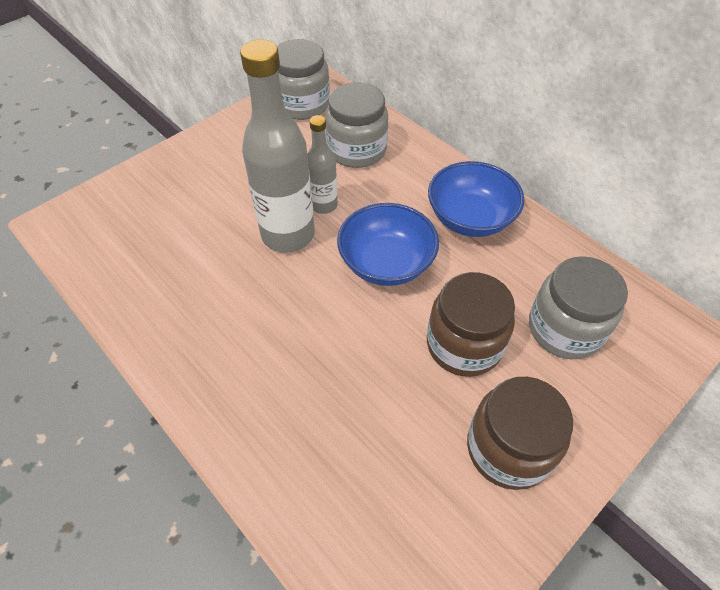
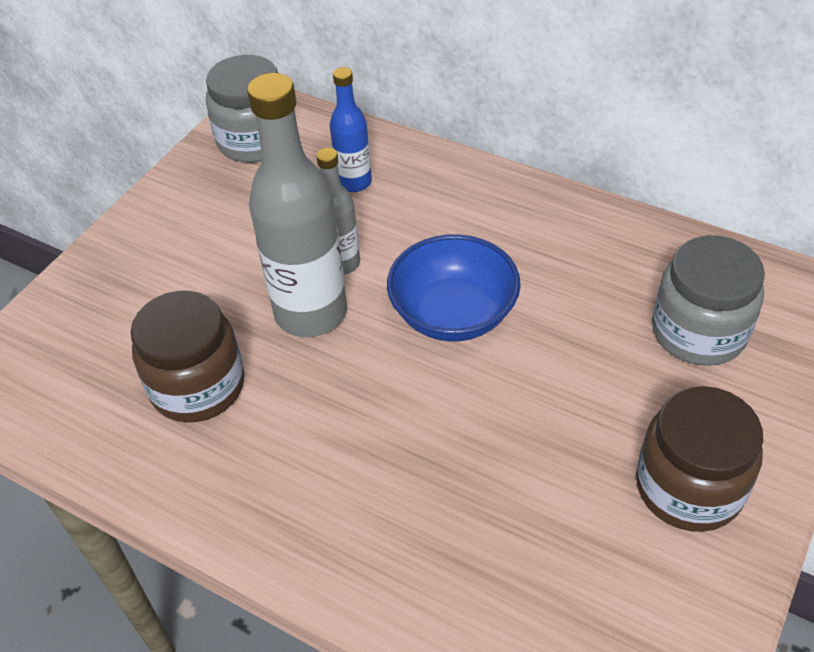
camera: 15 degrees left, 5 degrees down
grey jar [325,83,388,168] -> blue bottle [330,67,372,192]
brown jar [427,272,515,377] -> brown jar moved to [130,290,245,422]
blue bowl [428,161,524,237] -> none

